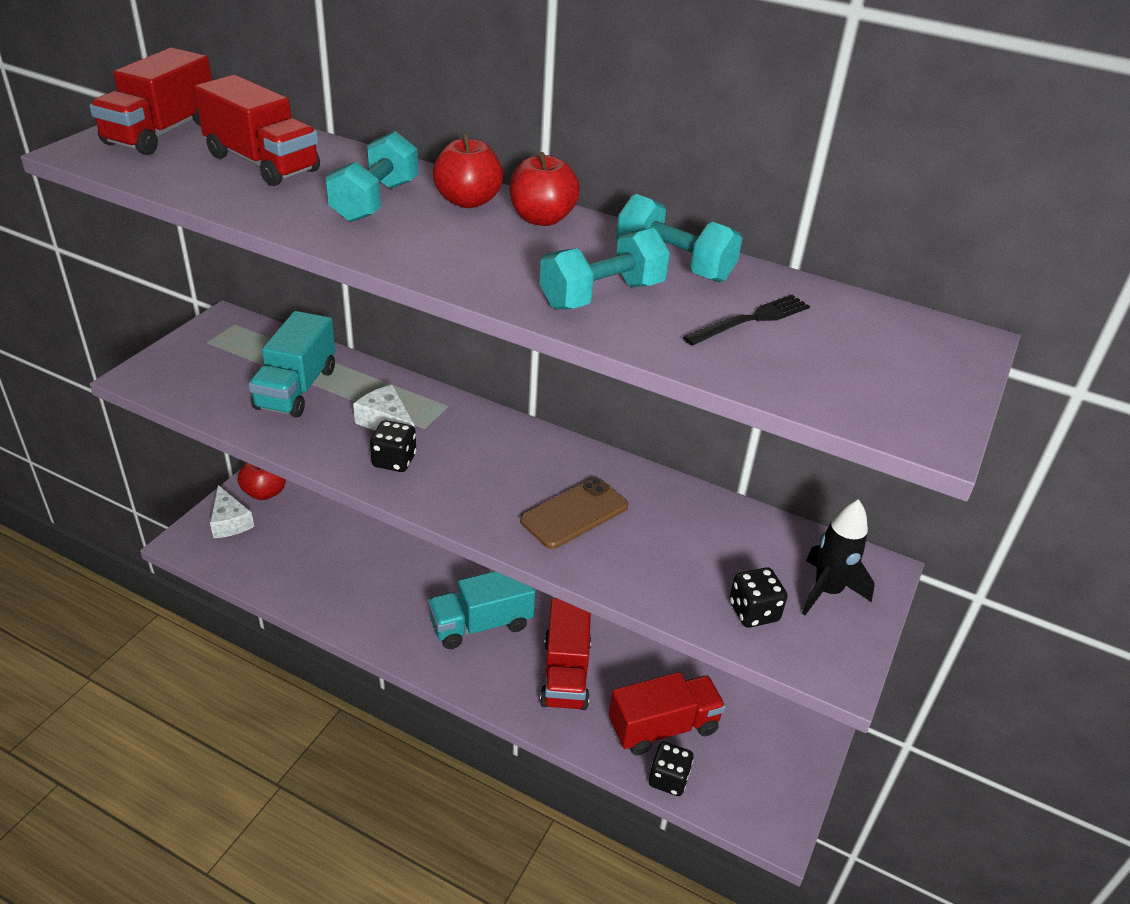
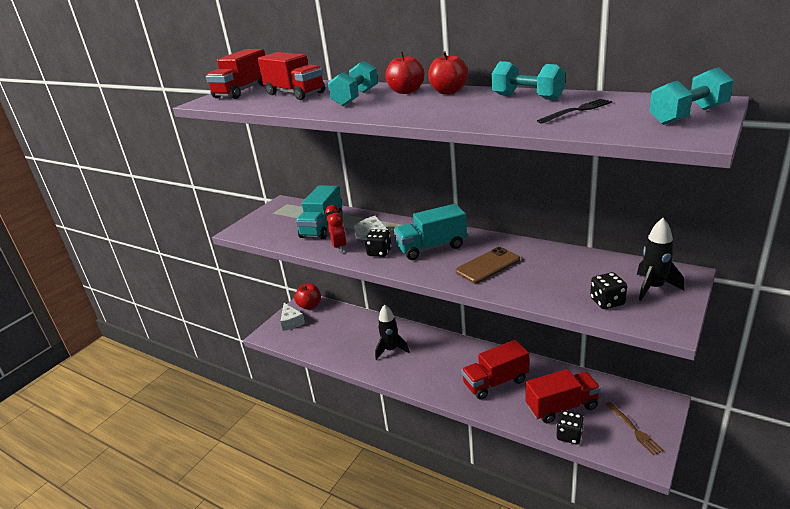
camera: 10 degrees right, 10 degrees down
turquoise truck [428,571,535,649] -> turquoise truck moved to [394,204,467,260]
turquoise dumbbell [540,228,670,310] -> turquoise dumbbell moved to [649,67,734,125]
red truck [540,598,591,710] -> red truck turned 60 degrees clockwise [461,340,529,400]
none -> red clock [325,205,347,253]
none -> black rocket [375,304,410,360]
none -> brown fork [605,402,664,455]

